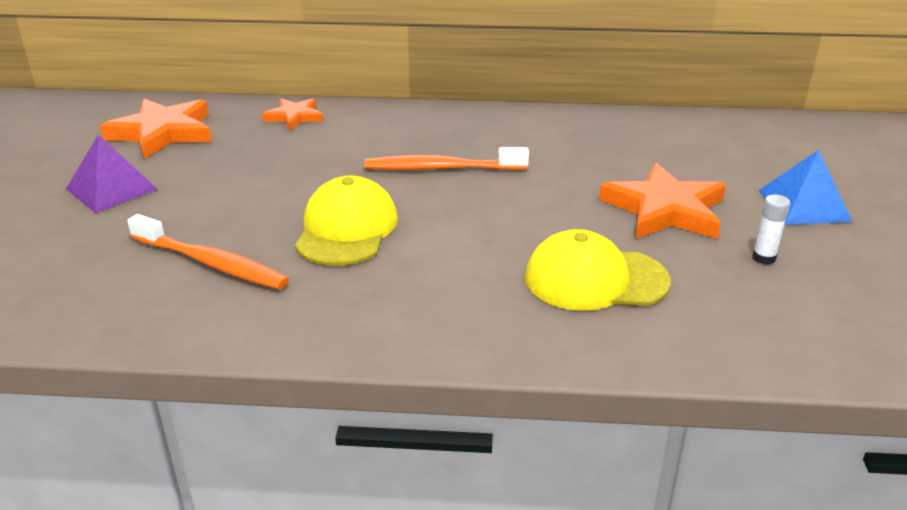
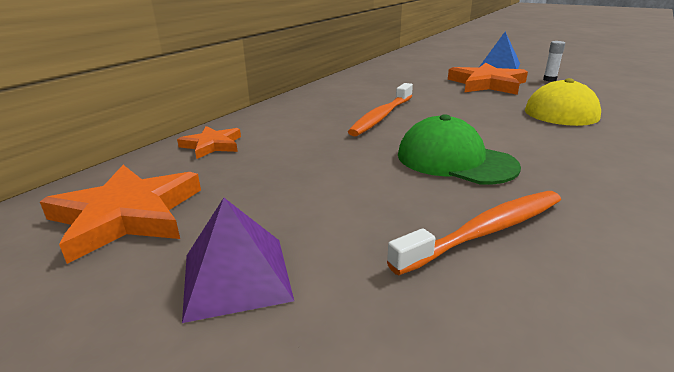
camera: 60 degrees left, 5 degrees down
yellow cap [295,176,398,266] -> green cap [398,114,521,185]

